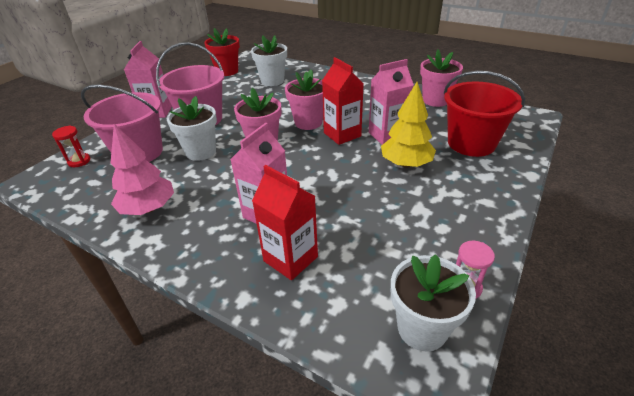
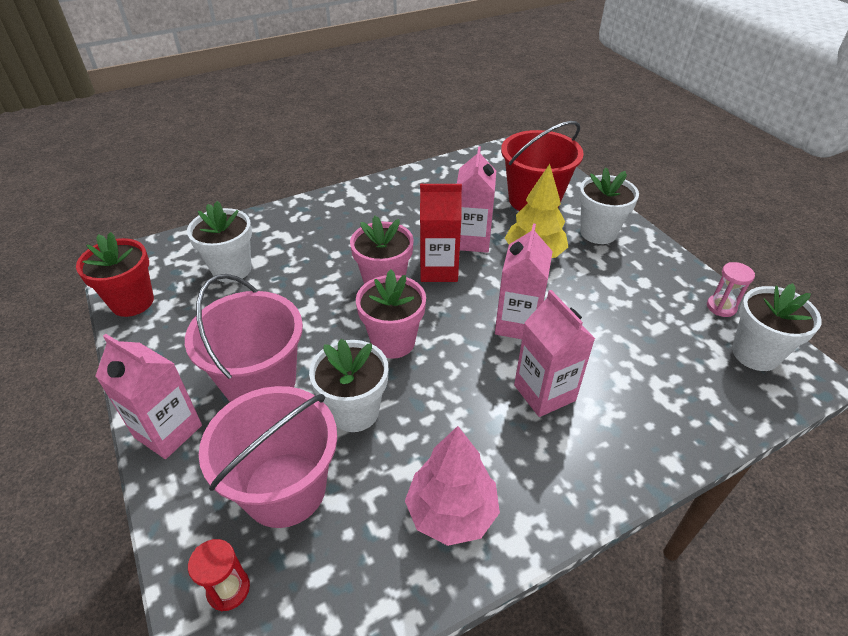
camera: 60 degrees left, 5 degrees up
red carton [252,165,318,280] -> none
pink flower pot [420,49,463,107] -> none
none -> pink carton [495,223,553,339]
none -> white flower pot [579,167,639,244]

